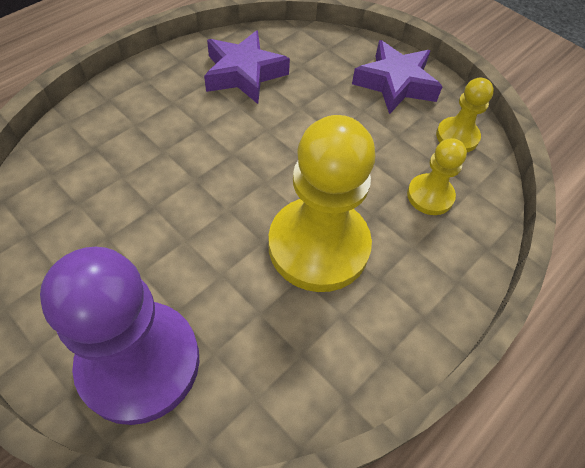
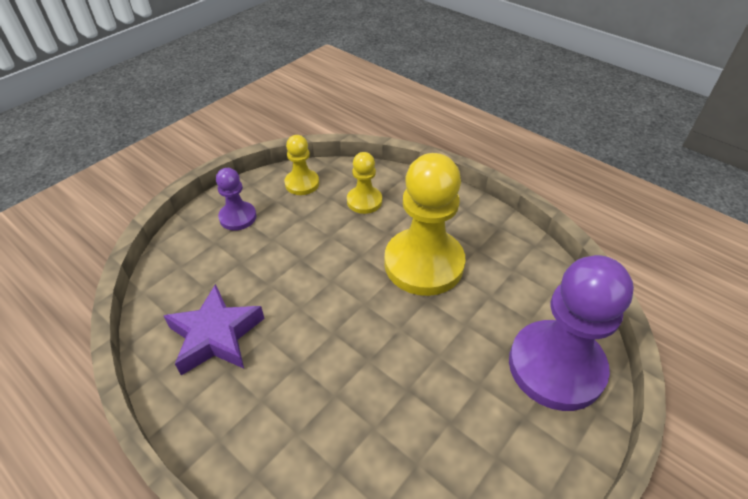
camera: 90 degrees left, 10 degrees down
purple star [352,40,443,114] -> purple pawn [216,168,257,231]

